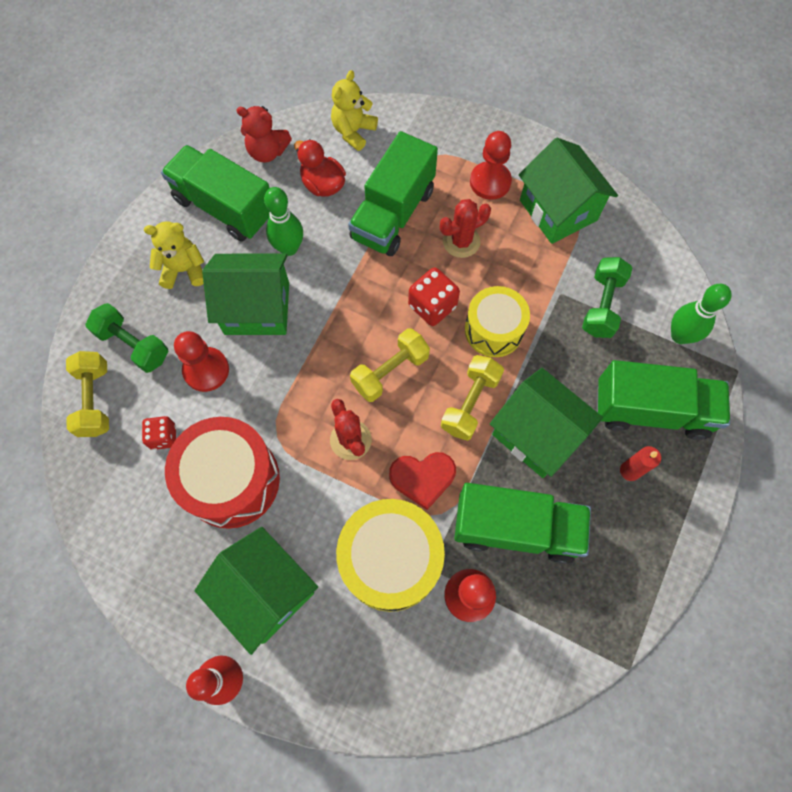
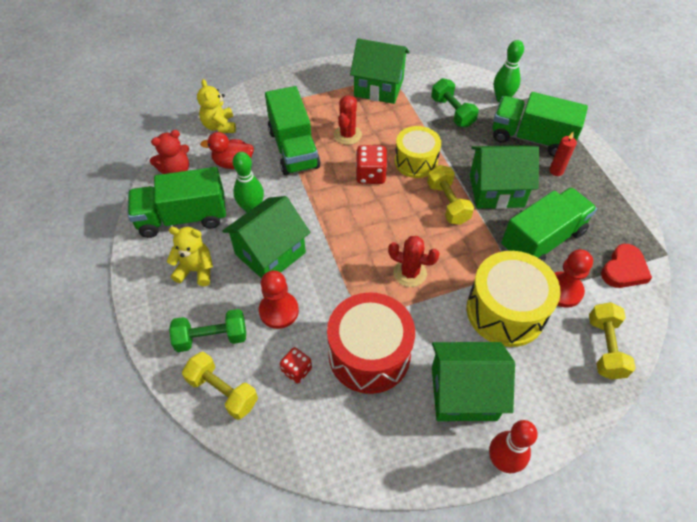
camera: 45 degrees left, 15 degrees down
yellow teddy bear [144,221,204,289] -> yellow teddy bear turned 60 degrees clockwise [167,227,213,286]
yellow dumbbell [350,328,430,402] -> yellow dumbbell moved to [589,302,636,380]
red heart [389,452,456,510] -> red heart moved to [601,244,652,288]
red pawn [470,131,512,200] -> none
green truck [597,360,730,440] -> green truck turned 120 degrees counterclockwise [492,92,588,157]

